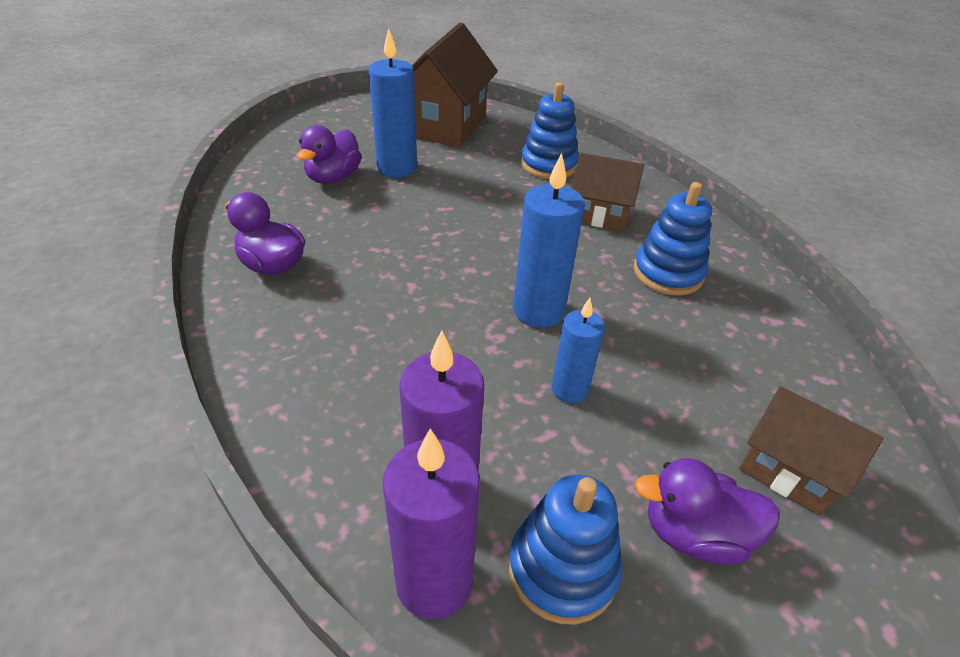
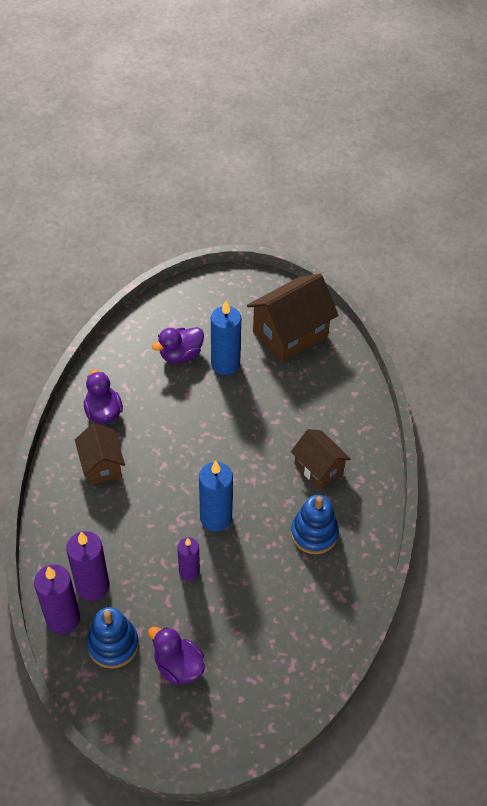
camera: 35 degrees right, 10 degrees up
blue stacking toy [521,82,579,179] -> none
blue candle [552,298,605,403] -> purple candle [177,537,200,581]
brown house [739,386,883,516] -> brown house moved to [75,423,125,485]

